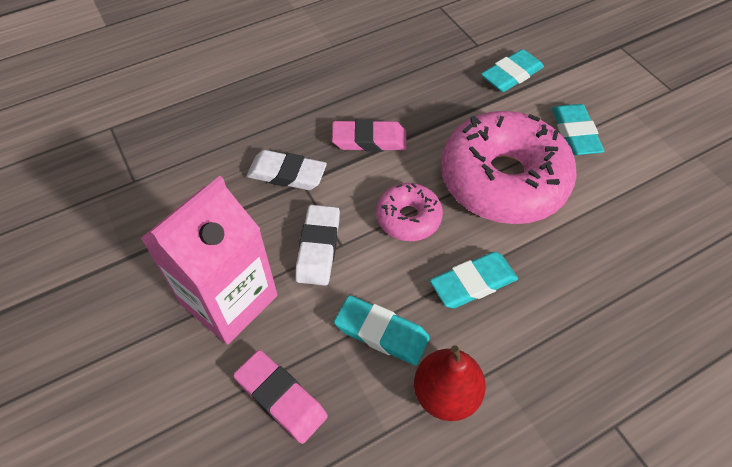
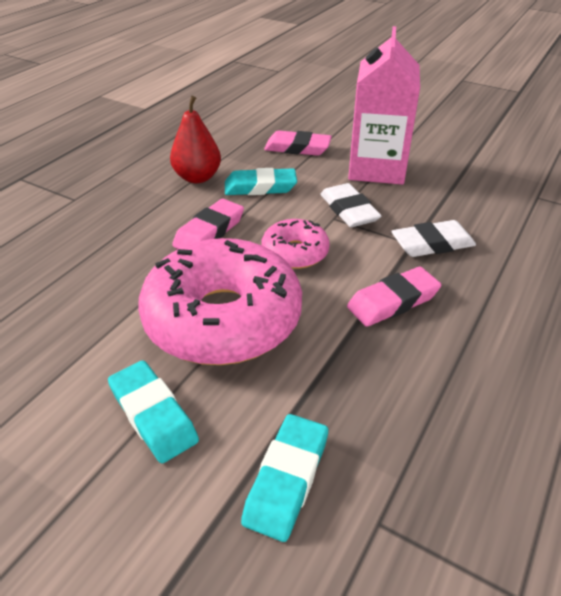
camera: 150 degrees right, 15 degrees down
turquoise eraser [430,252,518,308] -> pink eraser [172,199,244,249]

